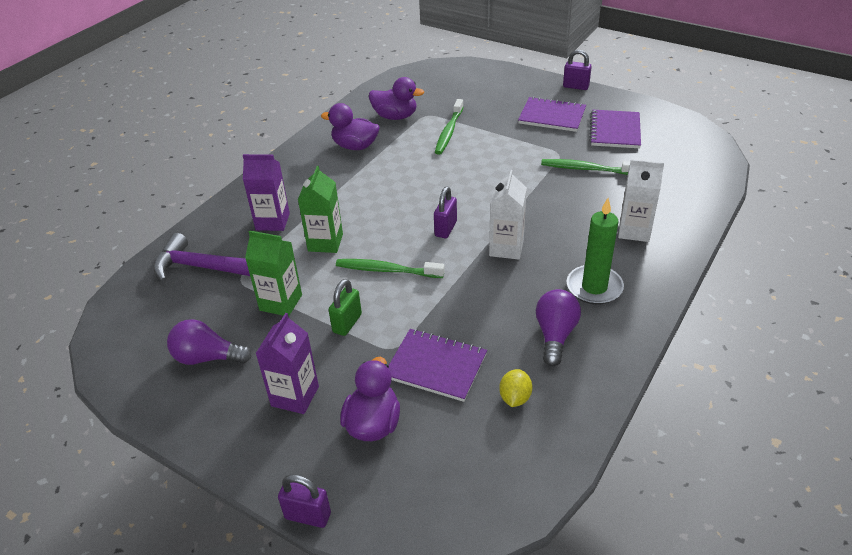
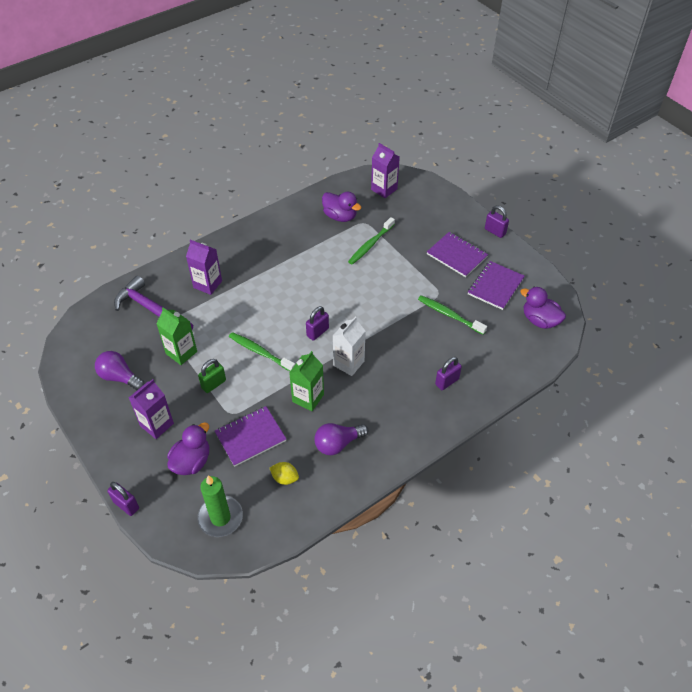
camera: 20 degrees right, 10 degrees up
green carton [298,166,343,253] -> green carton moved to [289,351,324,411]
purple duck [321,103,380,150] -> purple duck moved to [520,287,566,329]
purple notebook [388,329,487,402] -> purple notebook turned 75 degrees counterclockwise [215,406,286,467]
yellow lemon [499,369,532,407] -> yellow lemon turned 75 degrees clockwise [270,462,299,485]
purple light bulb [536,289,581,366] -> purple light bulb turned 150 degrees counterclockwise [314,423,369,455]
green candle [567,198,624,305] -> green candle moved to [197,475,243,537]
white carton [618,159,664,242] -> purple padlock [435,357,462,390]
none -> purple carton [371,143,400,198]

